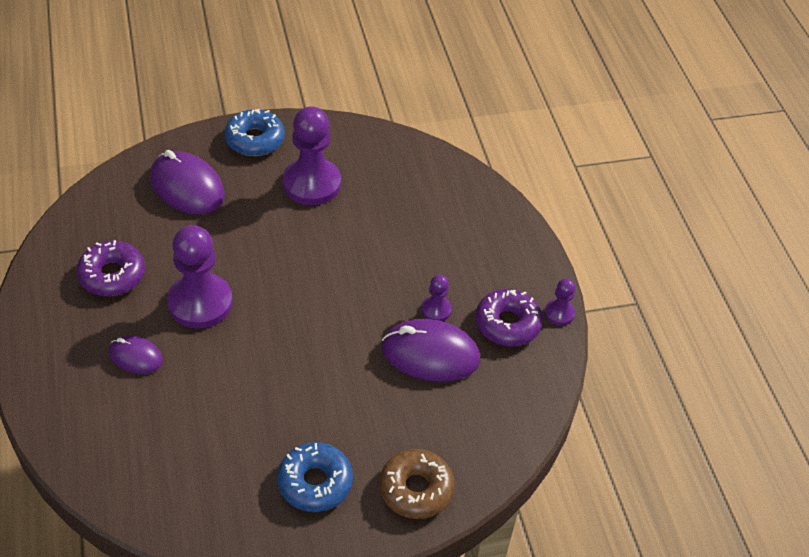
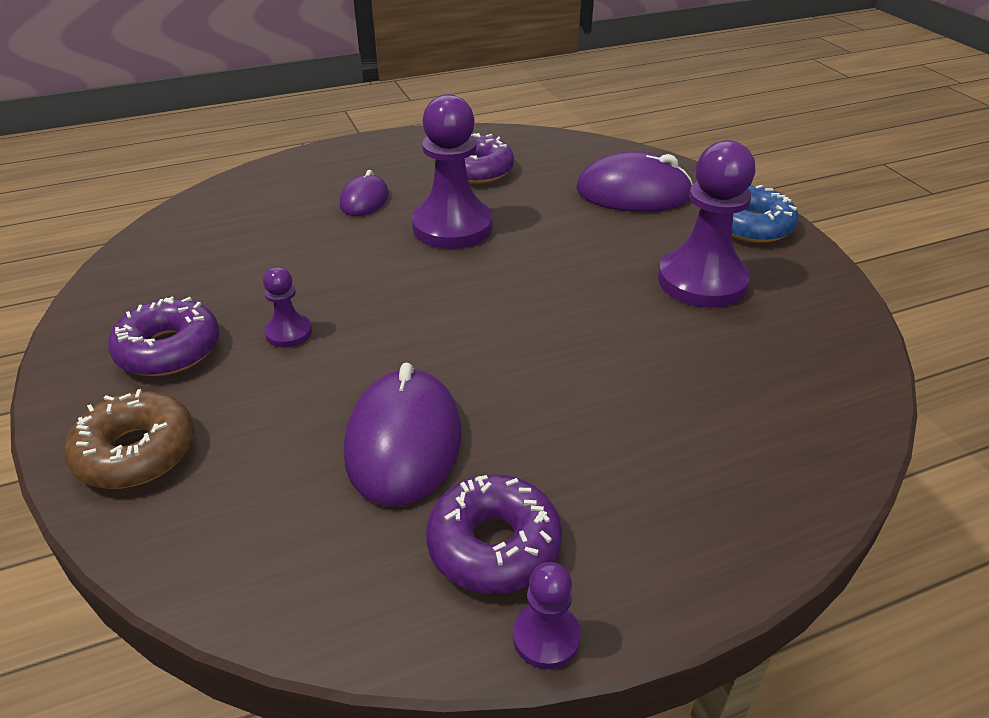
camera: 85 degrees right, 10 degrees down
purple mouse [150,150,225,215] -> purple mouse turned 60 degrees clockwise [576,151,693,212]
blue donut [277,442,353,512] -> purple donut [108,297,219,376]
purple pawn [421,275,452,321] -> purple pawn moved to [263,267,312,347]

